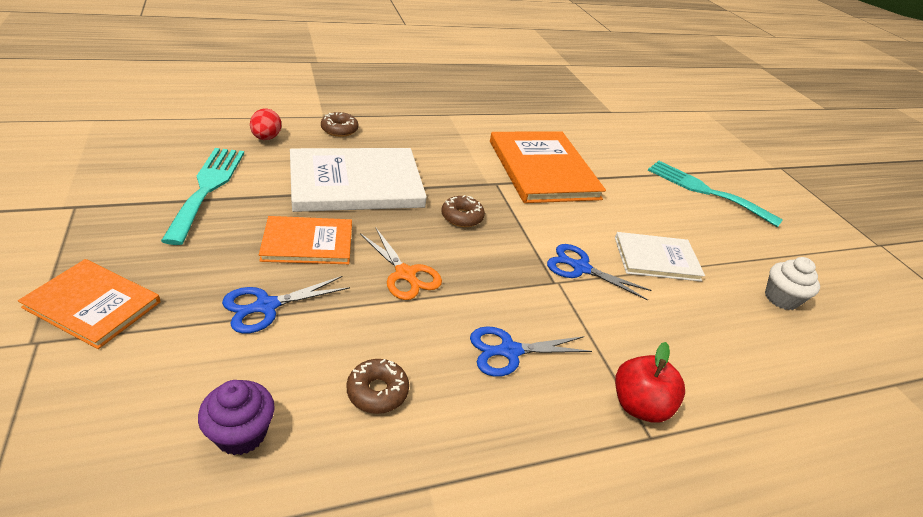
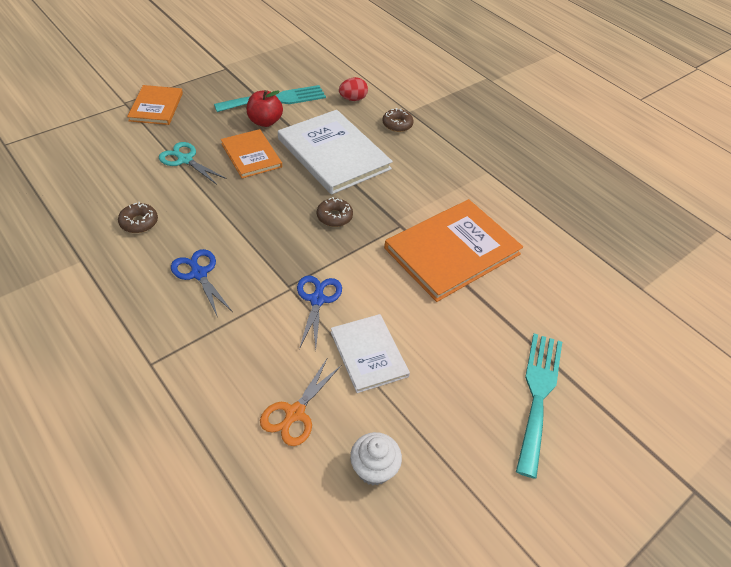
camera: 70 degrees right, 10 degrees up
purple cupcake [198,380,275,455] -> none
blue scissors [222,276,350,334] -> turquoise scissors [159,142,227,185]
orange scissors [360,227,442,300] -> orange scissors moved to [260,359,342,446]
red apple [615,342,685,423] -> red apple moved to [247,90,283,127]

